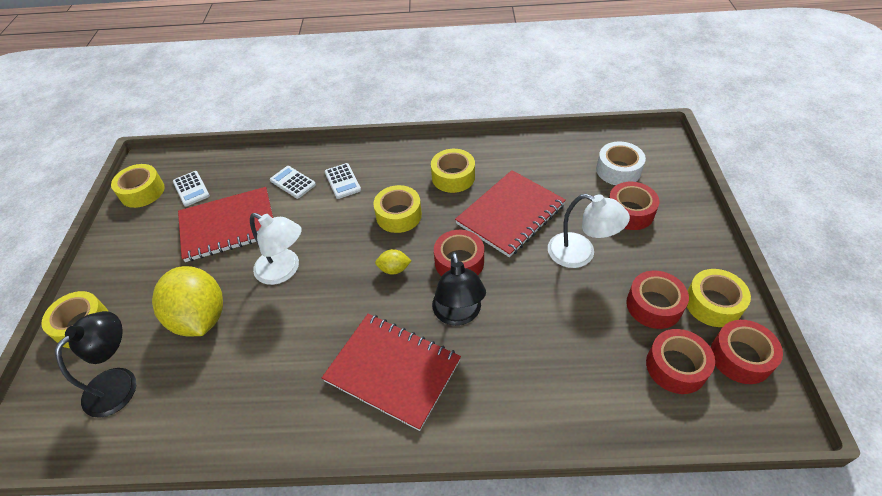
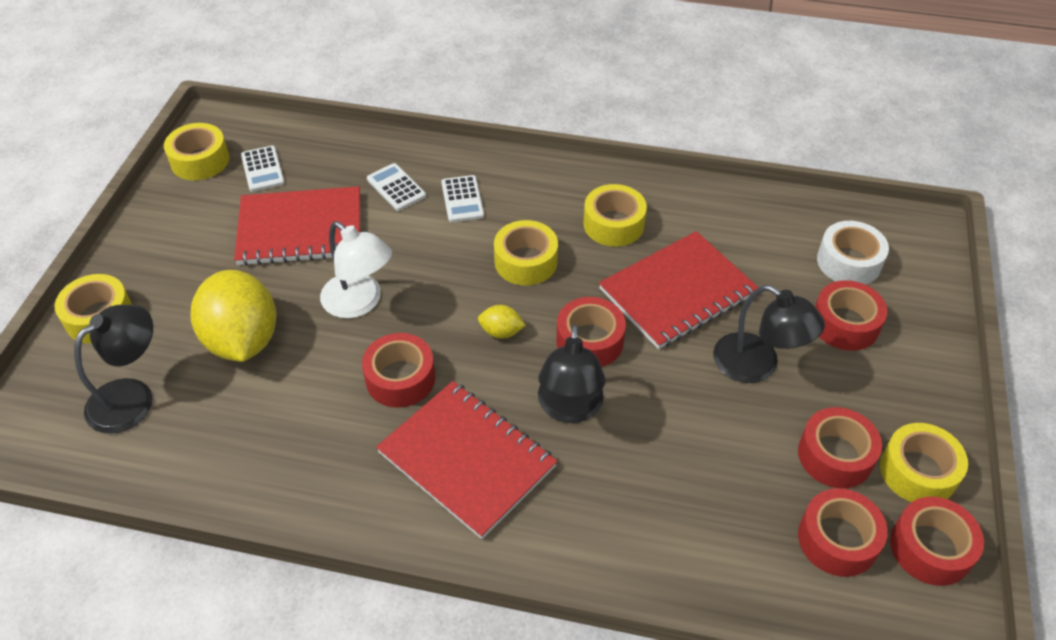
camera: 10 degrees right, 0 degrees up
white lamp [548,194,630,268] -> black lamp [713,285,825,383]
none -> red tape [362,333,435,408]

